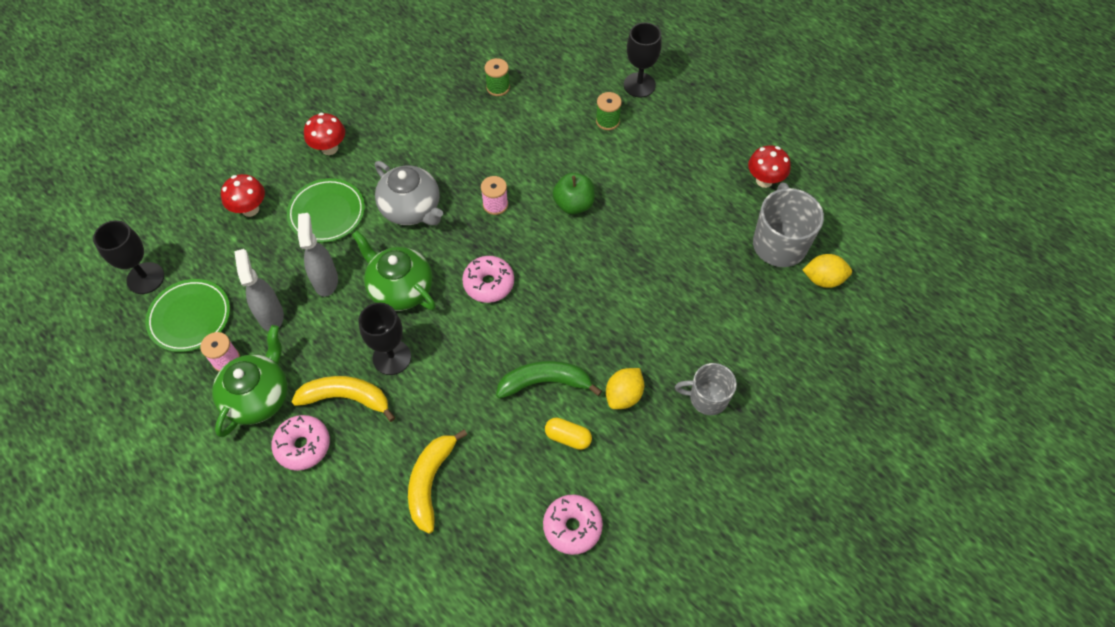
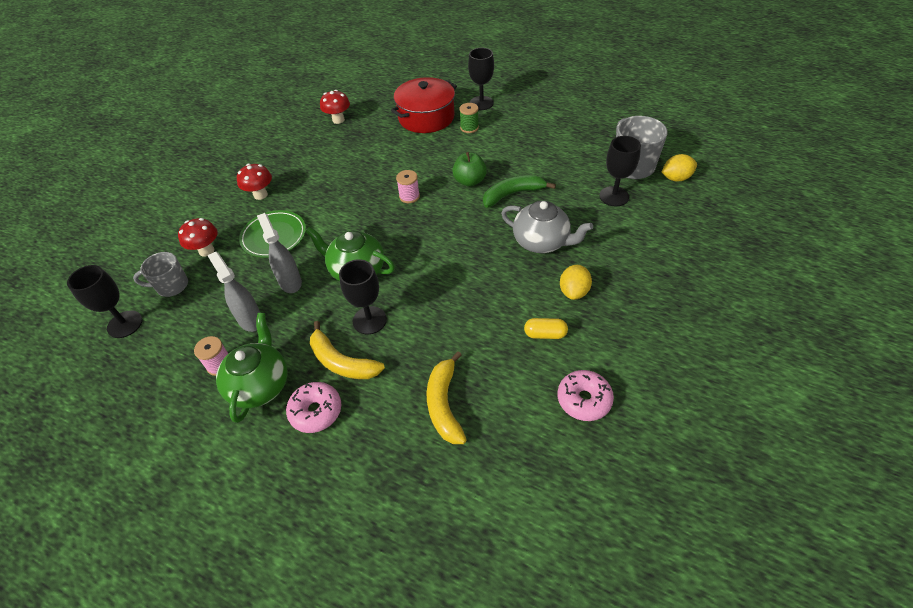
camera: 15 degrees left, 10 degrees down
green plate [145,279,230,352] -> none
yellow banana [291,376,396,422] -> yellow banana turned 135 degrees counterclockwise [310,321,385,379]
grey teapot [375,161,443,225] -> grey teapot moved to [501,201,593,253]
pink donut [462,256,514,303] -> none
green spool [484,58,510,96] -> none
green banana [496,361,602,399] -> green banana moved to [483,175,556,208]
grey mug [675,363,737,415] -> grey mug moved to [133,252,188,297]
red mushroom [748,145,791,188] -> red mushroom moved to [320,90,350,124]
none -> red pot [391,77,457,133]
none -> black goblet [599,136,641,206]

